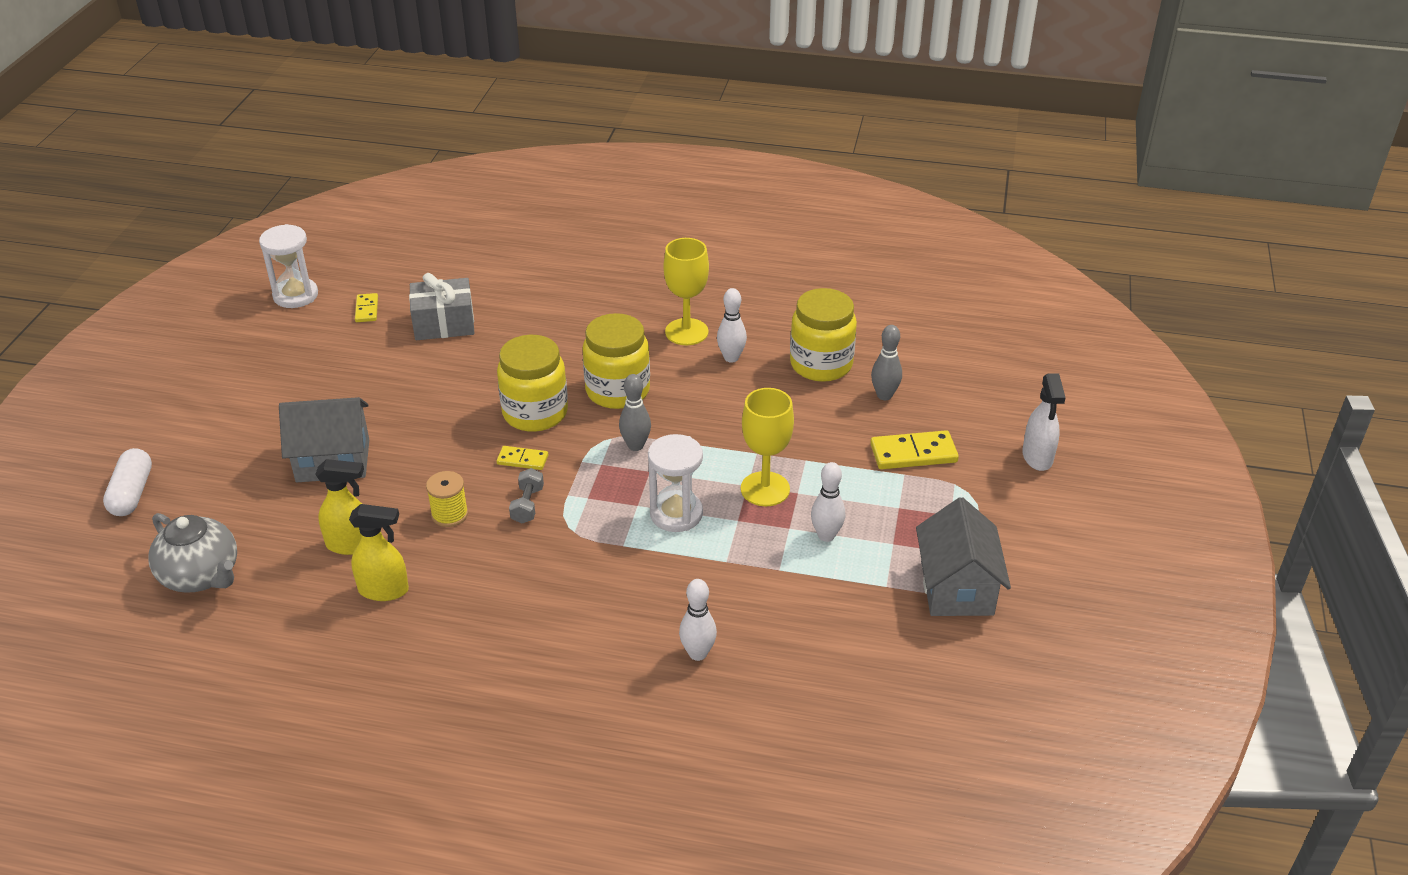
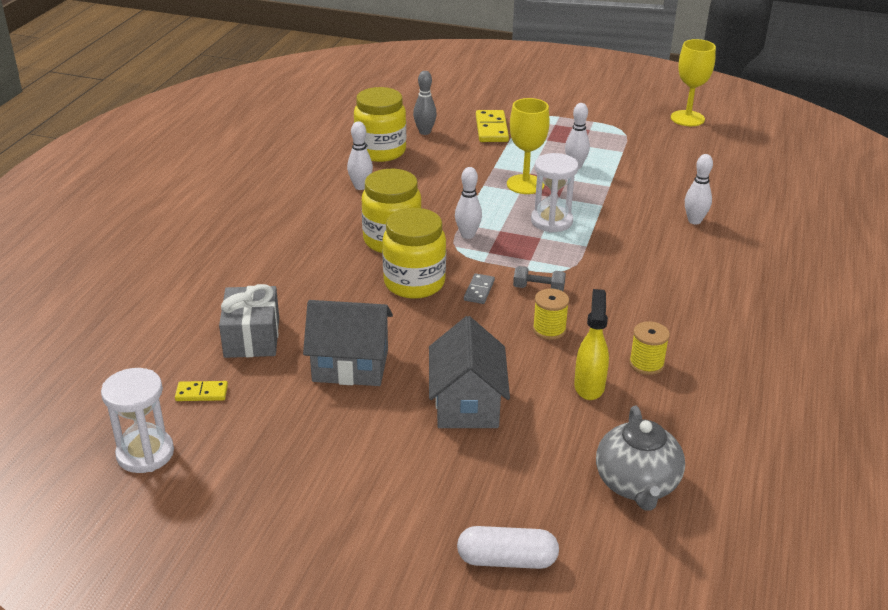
camera: 85 degrees left, 5 degrees down
grey teapot [148,513,237,593] -> grey teapot turned 135 degrees clockwise [596,406,685,511]
yellow spray bottle [349,504,409,601] -> yellow spool [629,321,670,375]
yellow domino [497,446,548,470] -> grey domino [464,274,495,304]
grey bowling pin [619,374,651,451] -> white bowling pin [455,167,482,239]
yellow goblet [663,238,709,345] -> yellow goblet moved to [671,39,716,126]
grey house [916,497,1011,616] -> grey house moved to [303,300,393,386]
white spray bottle [1022,373,1066,471] -> none

